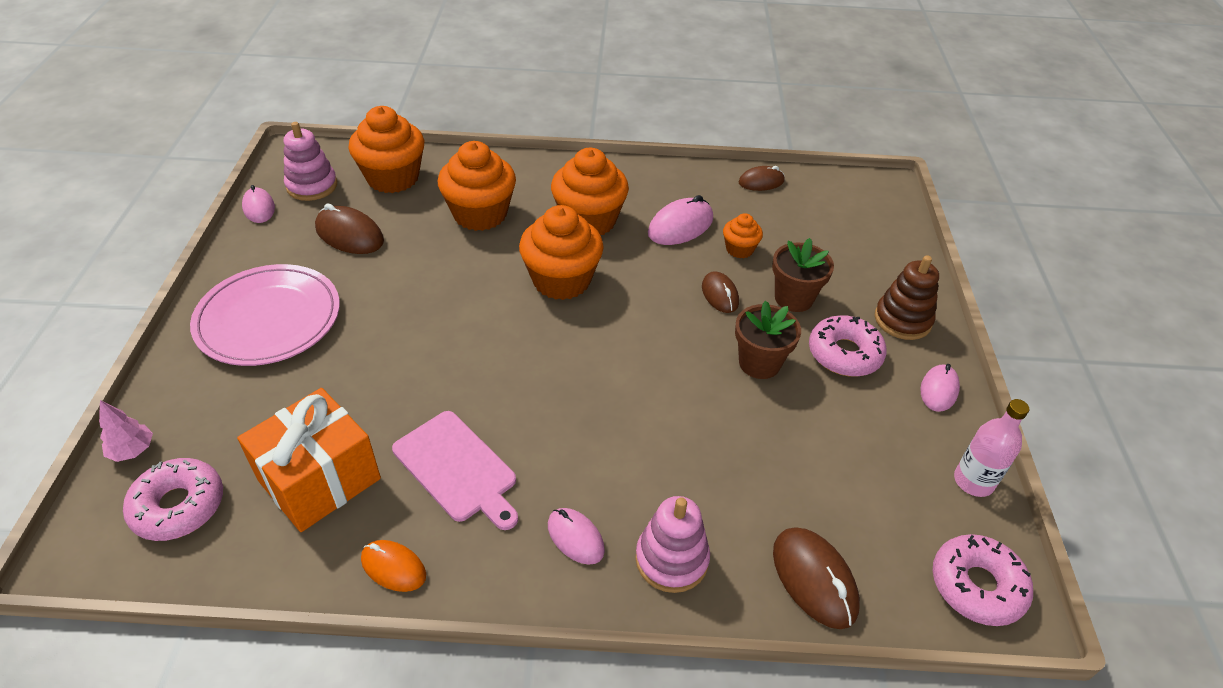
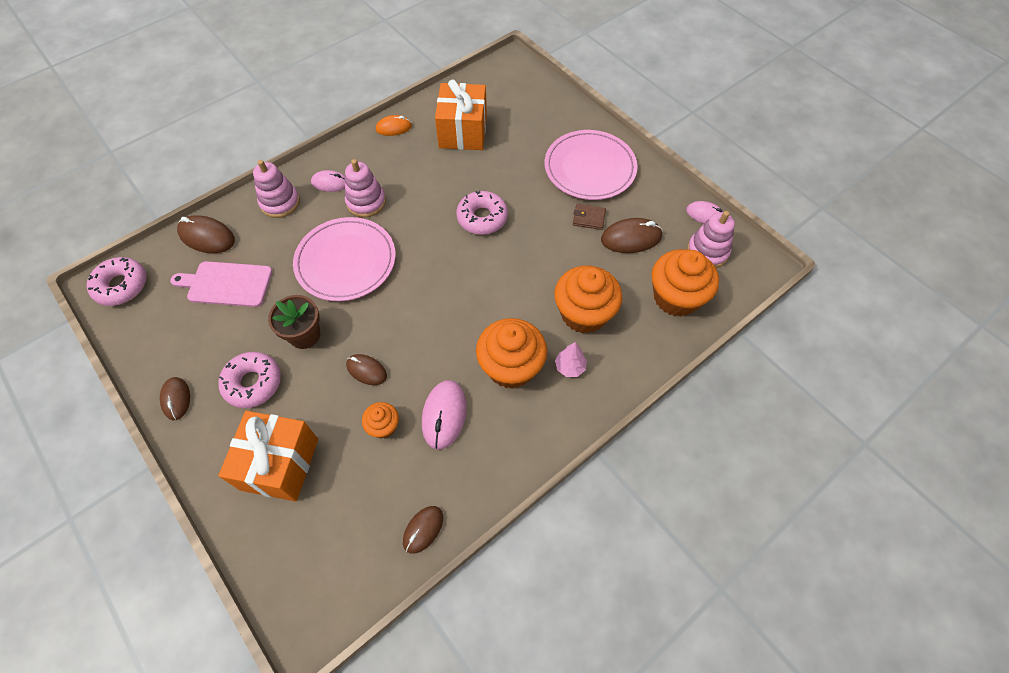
camera: 140 degrees right, 15 degrees up
pink tree [99,400,153,462] -> pink tree moved to [555,342,587,377]
pink donut [123,458,223,541] -> pink donut moved to [456,191,508,235]
pink cutting board [392,411,518,530] -> pink cutting board moved to [170,261,272,307]
orange cupcake [519,205,604,300] -> none
brown flower pot [772,238,834,312] -> none
brown stacking toy [875,255,939,340] -> none
pink mouse [920,364,960,412] -> brown mouse [160,377,190,420]
pink bottle [954,399,1029,497] -> none
none -> orange gift [218,411,318,502]
none -> pink plate [293,217,396,301]
none -> pink stacking toy [345,159,386,217]
none -> brown wallet [573,204,606,230]

